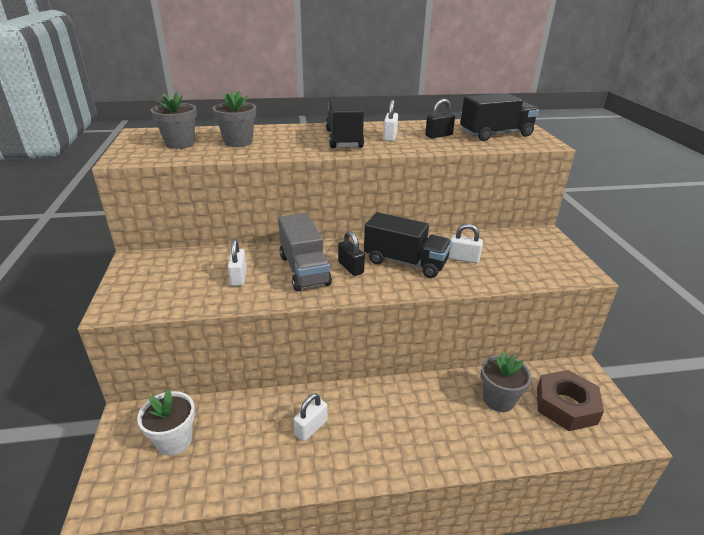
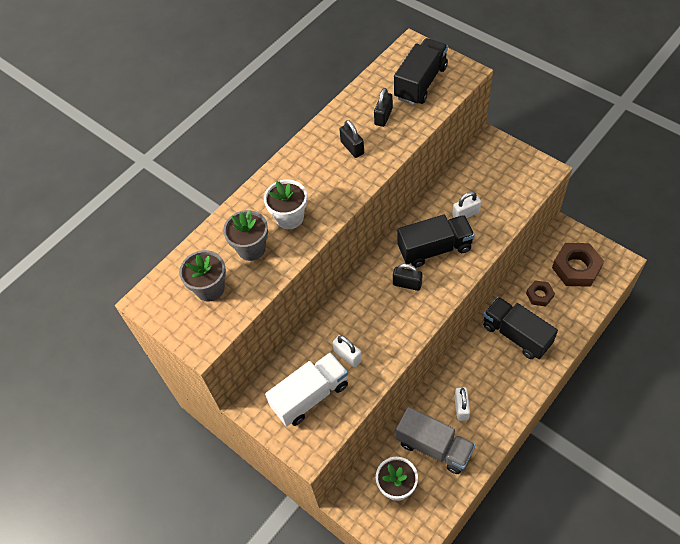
camera: 35 degrees left, 25 degrees up
grey truck [278,213,332,291] -> grey truck moved to [396,407,475,474]
black truck [326,97,364,148] -> black truck moved to [483,297,558,359]
white padlock [383,100,398,141] -> black padlock [339,120,364,158]
grey flower pot [481,352,532,412] -> brown nut [526,280,555,307]
none -> white flower pot [264,179,307,229]
none -> white truck [265,352,348,426]

